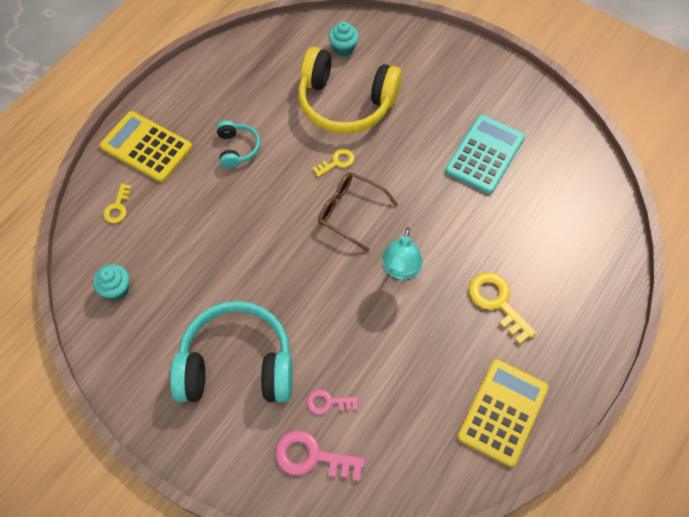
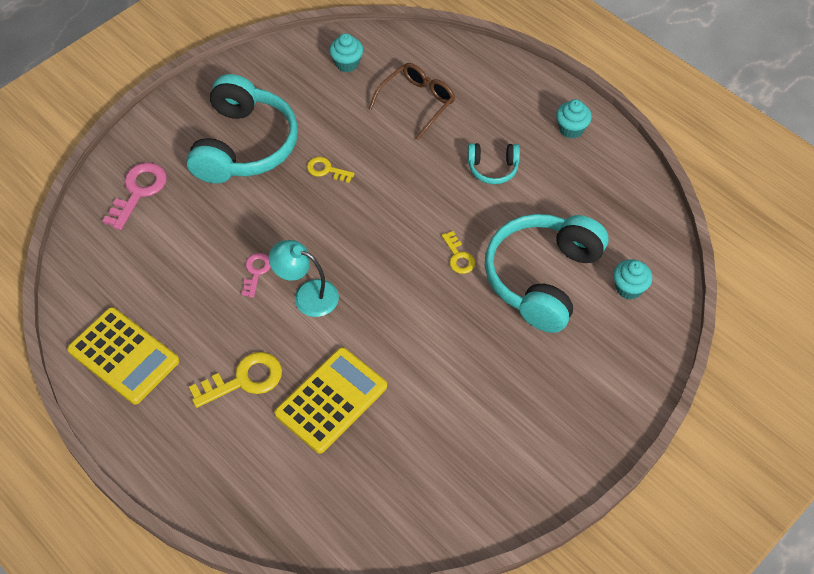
camera: 100 degrees right, 5 degrees down
yellow calculator [100,111,192,182] -> yellow calculator moved to [274,347,387,453]
yellow key [103,183,132,223] -> yellow key moved to [307,157,355,183]
yellow headphones [298,47,402,134] -> turquoise headphones [485,214,608,333]
pink key [307,389,359,415] -> pink key moved to [241,253,271,298]
brown glasses [318,172,398,252] -> brown glasses moved to [369,63,455,140]
turquoise calculator [445,115,525,194] -> none
none -> turquoise cupcake [556,99,592,139]

